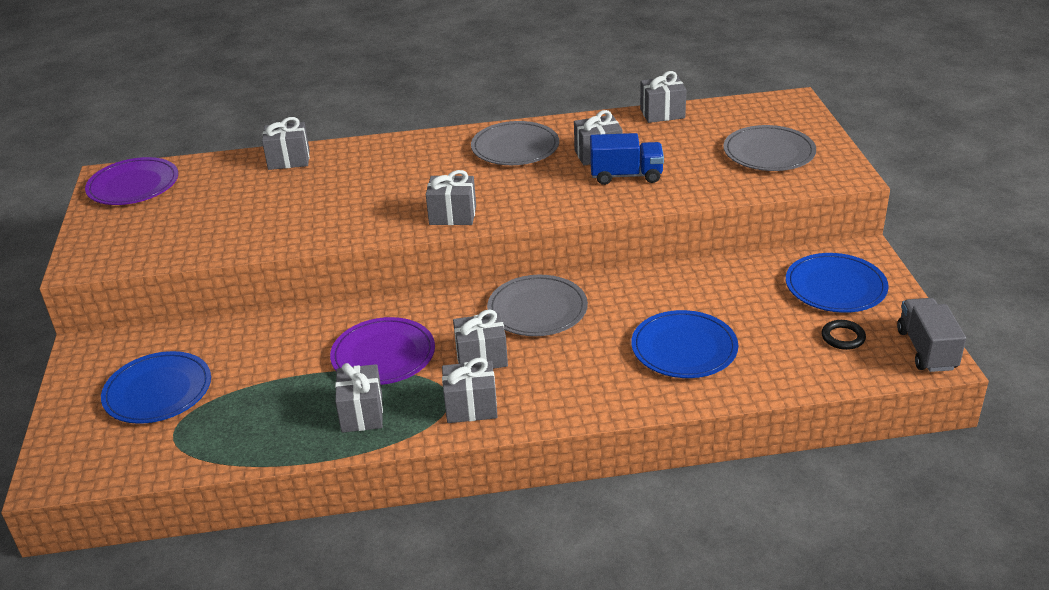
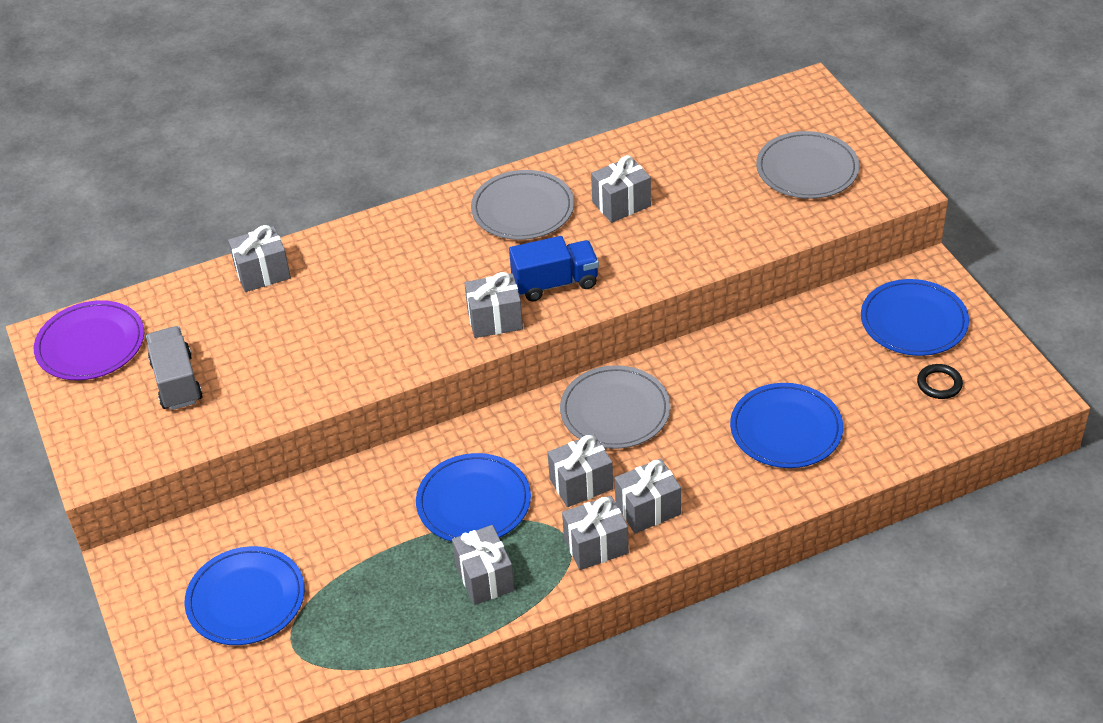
camera: 15 degrees left, 10 degrees up
purple plate [330,317,435,385] -> blue plate [416,453,531,542]
blue truck [590,133,664,185] -> blue truck moved to [509,236,599,301]
grey gift [640,71,686,123] -> grey gift moved to [615,459,681,533]
grey truck [897,298,966,372] -> grey truck moved to [146,326,203,410]

